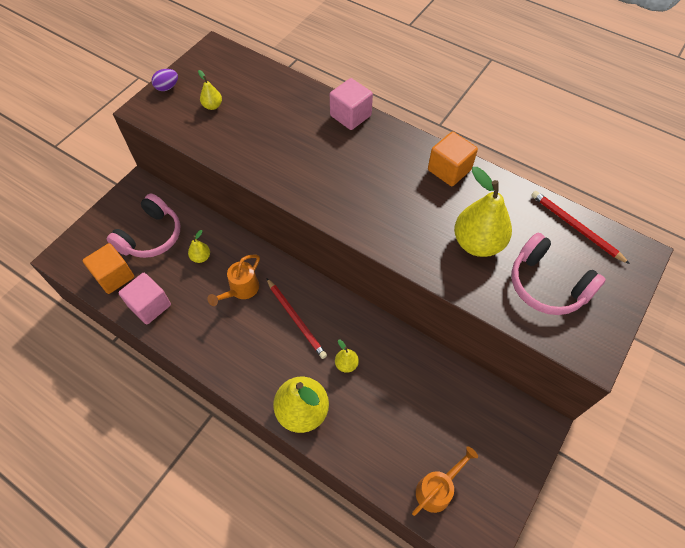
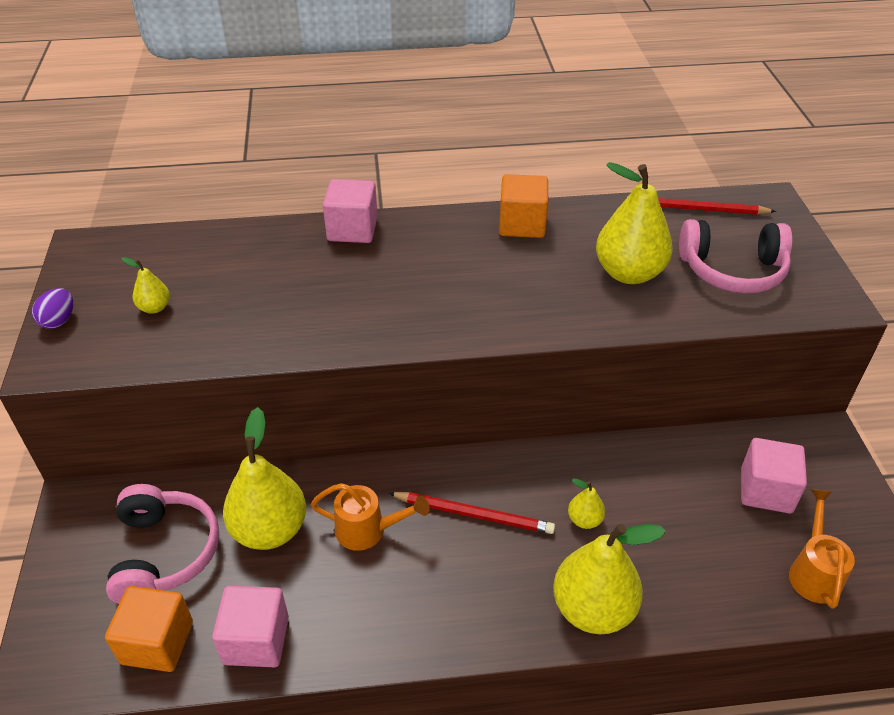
camera: 40 degrees left, 15 degrees down
yellow pear [188,230,210,263] -> yellow pear [223,407,306,550], size x2.17
orange watering can [208,255,260,306] -> orange watering can turned 75 degrees counterclockwise [311,483,430,551]
none -> pink cube [741,438,807,514]

